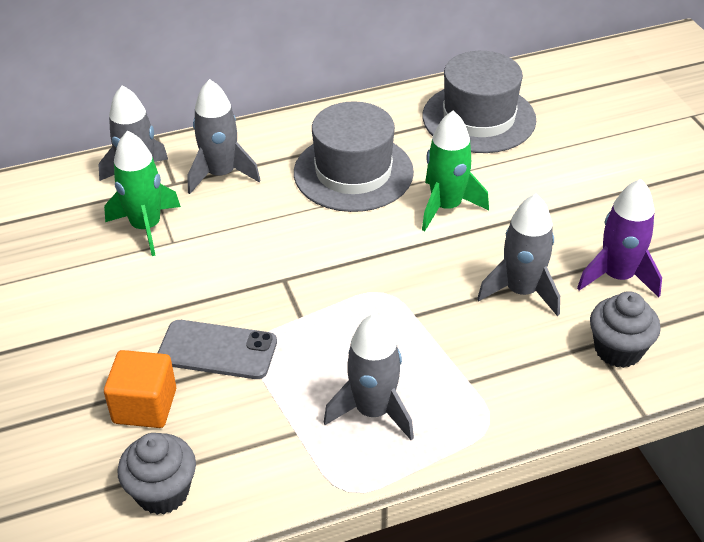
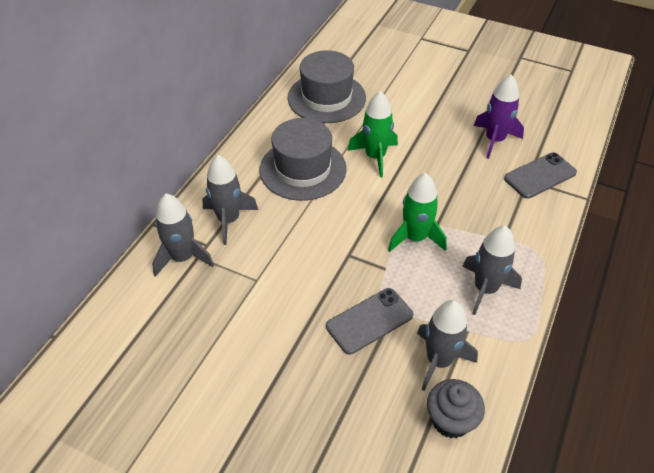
camera: 45 degrees left, 5 degrees up
green rocket [104,131,181,256] -> green rocket moved to [388,173,447,252]
orange cube [104,350,176,428] -> none
grey rocket [477,194,560,316] -> grey rocket moved to [417,300,478,391]
grey cupcake [590,291,661,368] -> grey phone [504,152,577,199]

